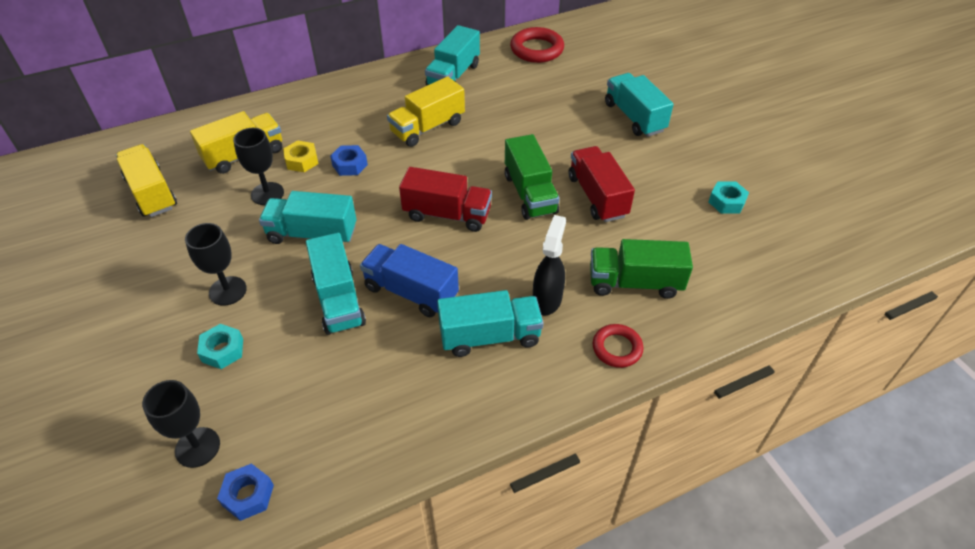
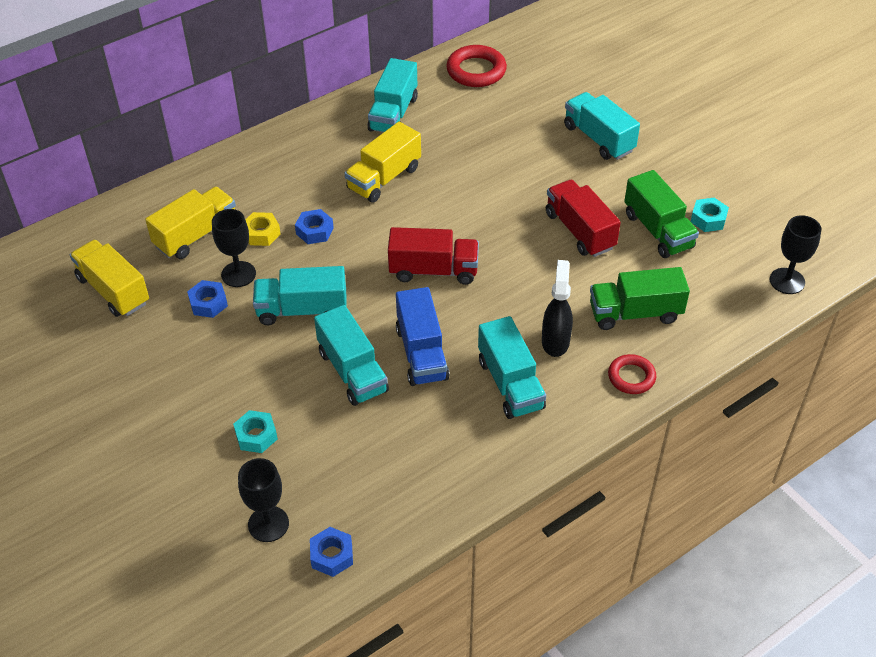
camera: 10 degrees left, 0 degrees up
black goblet [185,223,247,306] -> black goblet moved to [770,215,821,294]
blue truck [360,244,459,317] -> blue truck turned 120 degrees counterclockwise [396,287,450,386]
turquoise truck [437,290,544,357] -> turquoise truck turned 90 degrees clockwise [478,316,546,419]
green truck [505,134,559,220] -> green truck moved to [624,170,699,258]
none -> blue nut [187,280,228,318]

